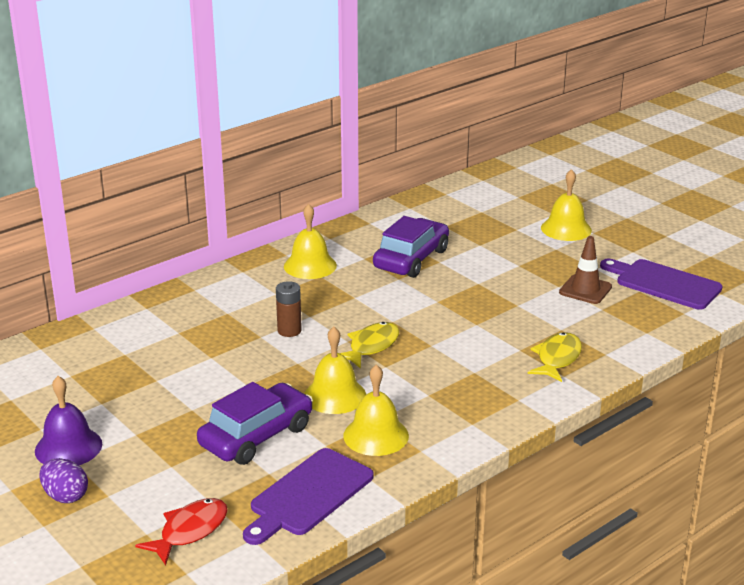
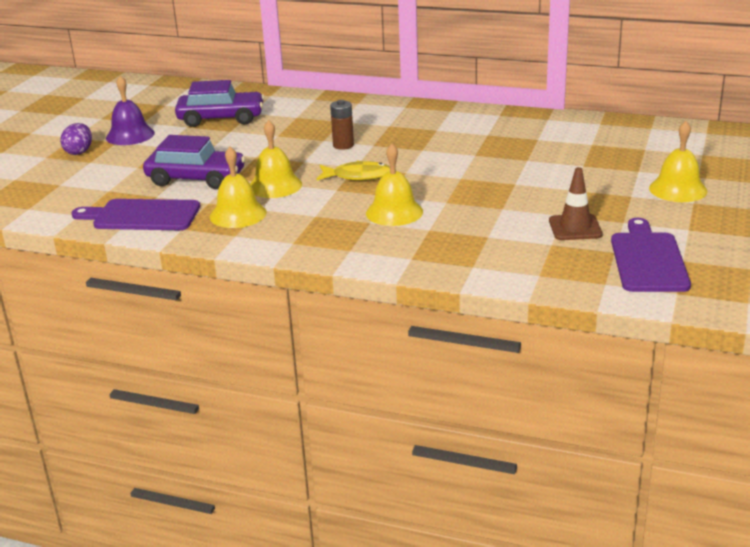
camera: 60 degrees right, 0 degrees up
red fish [135,498,228,566] -> none
yellow bell [284,204,337,279] -> yellow bell moved to [366,144,423,226]
purple car [373,216,449,278] -> purple car moved to [175,80,264,127]
yellow fish [528,332,582,382] -> none

